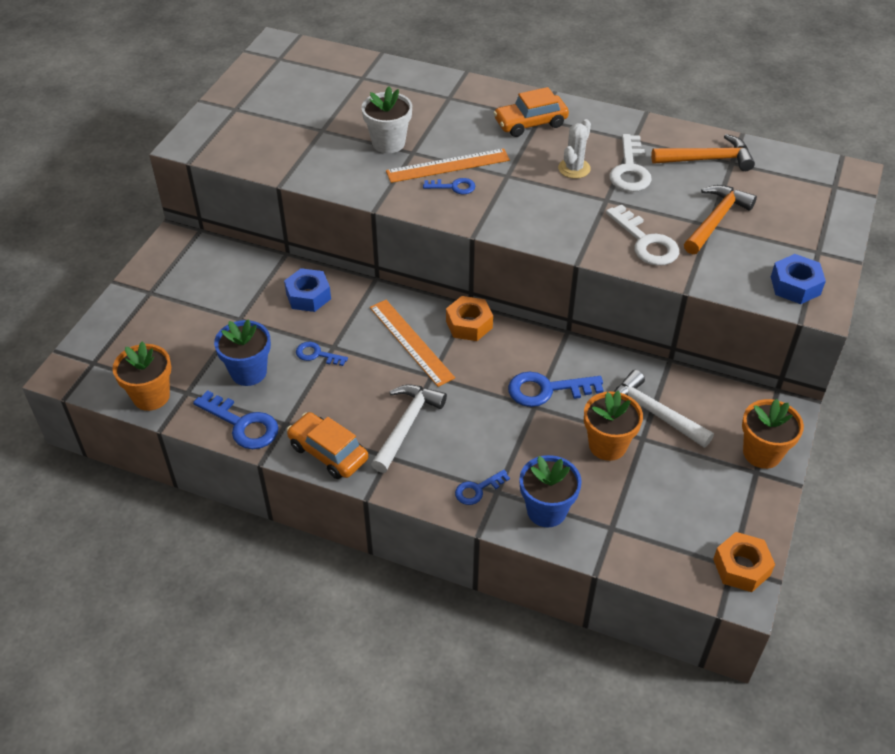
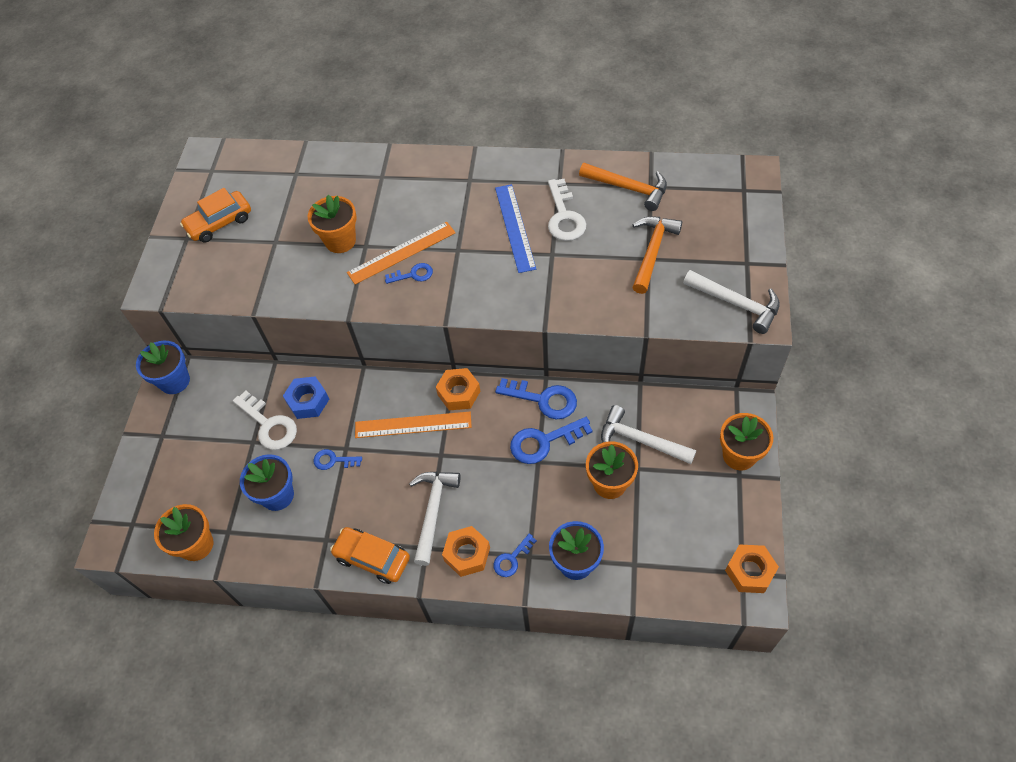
camera: 10 degrees left, 10 degrees up
blue key [193,390,279,449] -> blue key moved to [495,378,577,419]
white flower pot [361,86,412,153] -> orange flower pot [308,195,357,253]
orange ruler [370,300,455,387] -> orange ruler turned 45 degrees counterclockwise [355,412,472,438]
orange car [493,87,569,137] -> orange car moved to [180,188,251,243]
white cactus [558,119,591,179] -> blue ruler [495,184,536,273]
white key [606,204,679,266] -> white key moved to [233,391,297,450]
orange hammer [651,134,755,171] -> orange hammer turned 45 degrees clockwise [579,163,667,211]
blue nut [771,254,826,304] -> white hammer [683,270,780,334]
none -> blue flower pot [136,341,190,394]
none -> orange nut [442,526,490,577]

